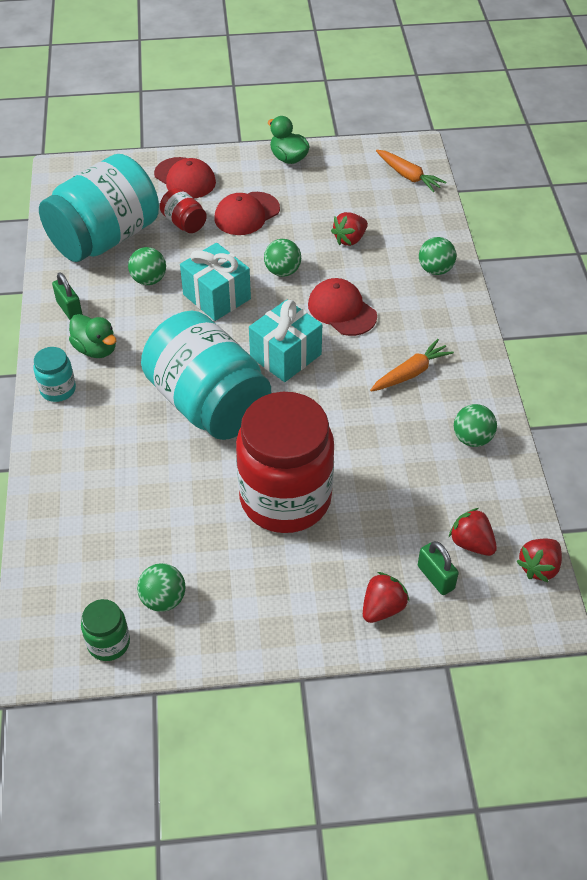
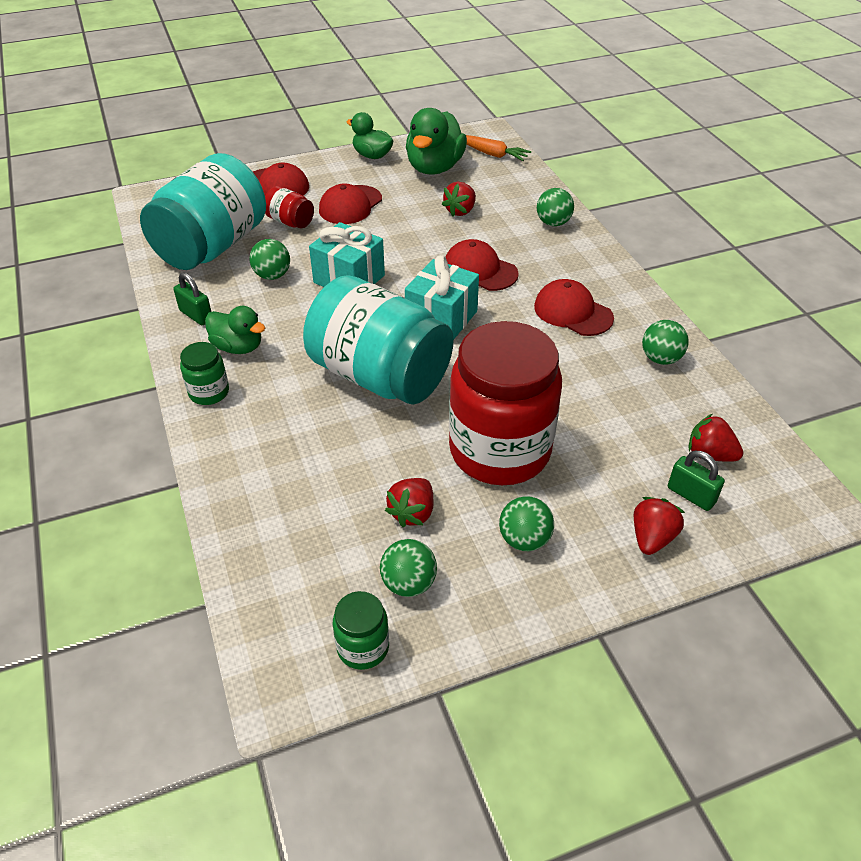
camera: 15 degrees left, 5 degrees down
turquoise jar [33,347,76,402] -> green jar [180,342,229,405]
green ball [264,239,301,277] -> green ball moved to [499,496,554,551]
orange carrot [370,339,454,392] -> red cap [534,279,614,336]
red strawberry [516,539,562,582] -> red strawberry moved to [385,478,433,527]
none -> green duck [406,108,467,175]

